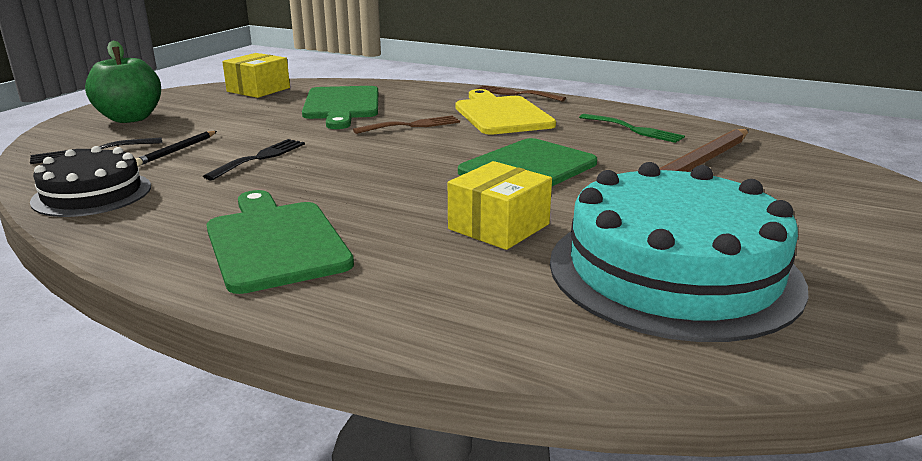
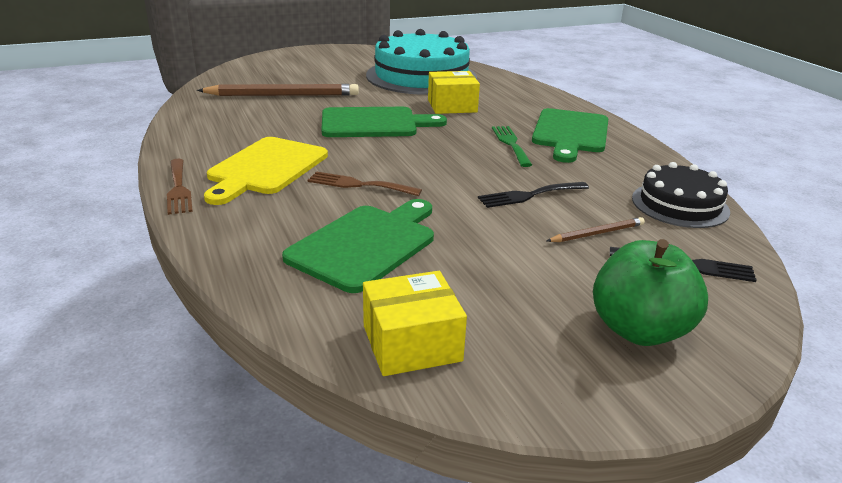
camera: 140 degrees left, 5 degrees up
black pencil [136,131,217,166] -> brown pencil [547,217,645,242]
green fork [579,114,685,143] -> green fork moved to [492,126,532,167]

